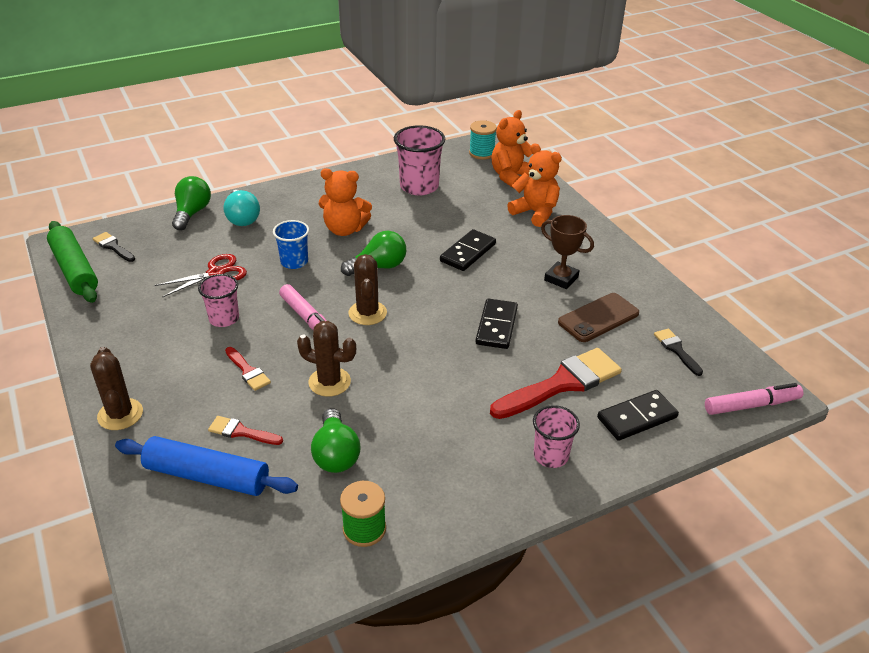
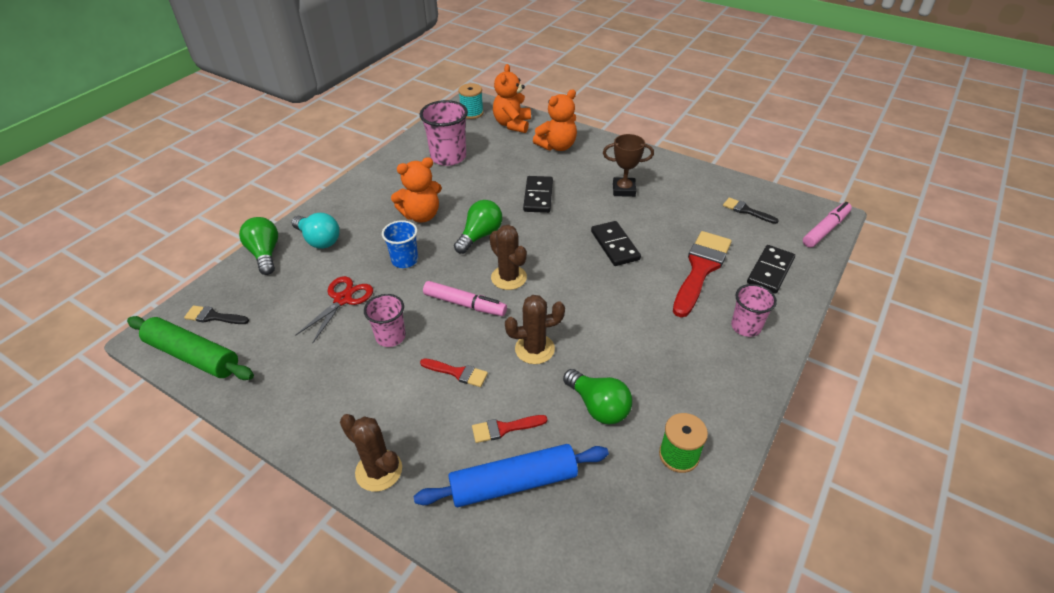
camera: 30 degrees left, 5 degrees up
orange teddy bear [507,143,562,227] -> orange teddy bear turned 135 degrees clockwise [533,89,577,151]
brown phone [558,293,639,342] -> none

